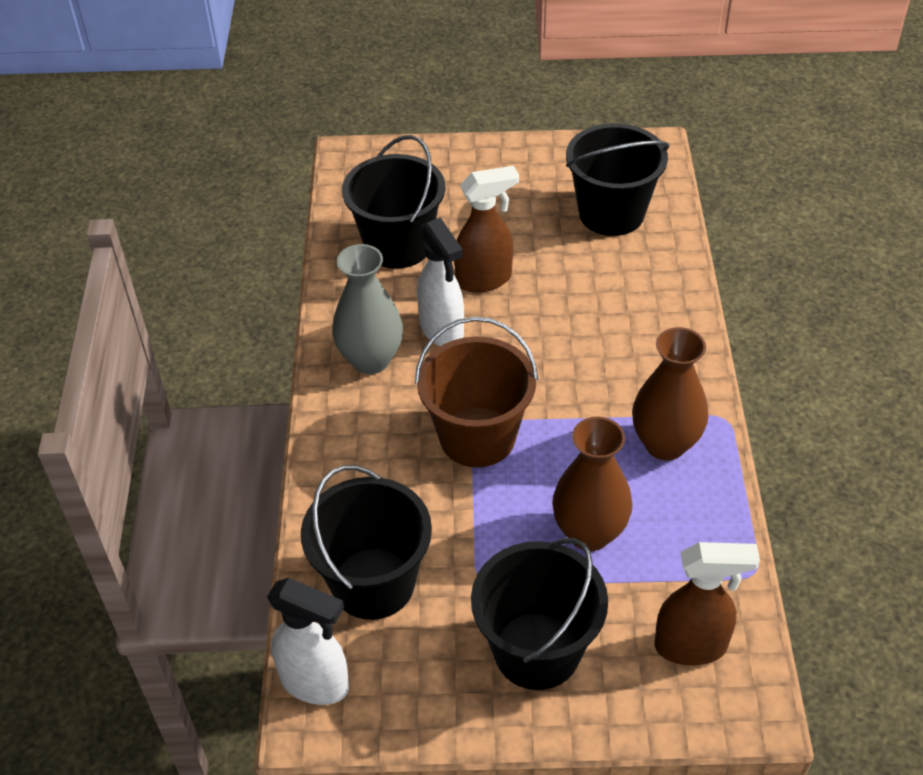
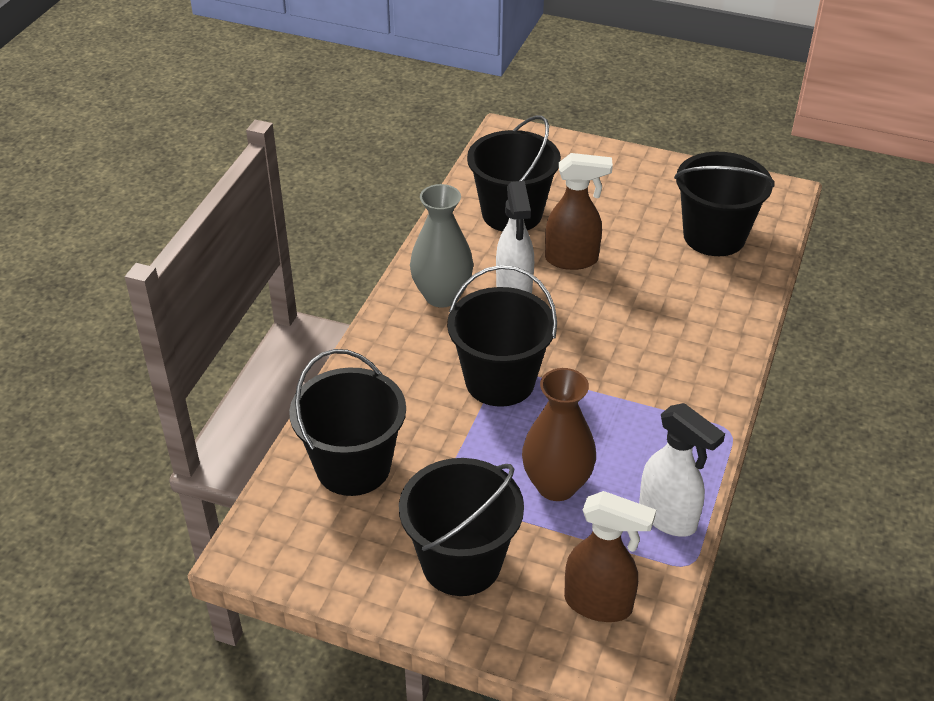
camera: 20 degrees right, 5 degrees down
white spray bottle [267,578,349,705] -> white spray bottle moved to [639,403,725,537]
brown bucket [415,317,538,467] -> black bucket [447,265,557,407]
brown vase [632,327,708,460] -> none

